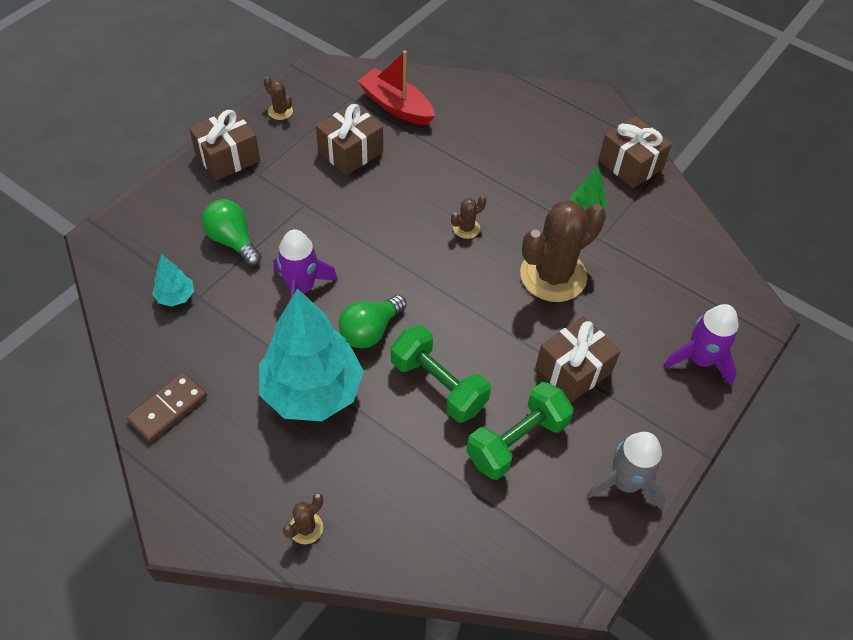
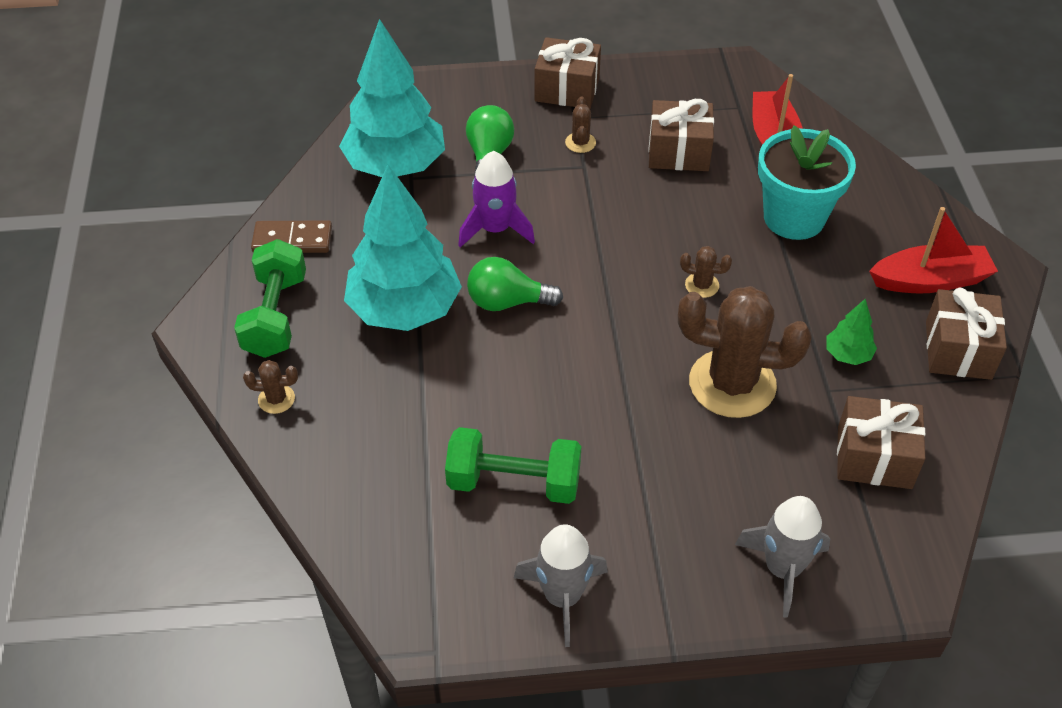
camera: 50 degrees right, 5 degrees down
turquoise tree [152,254,194,307] -> turquoise tree [339,19,445,177], size x2.37
brown cactus [264,77,293,120] -> brown cactus moved to [565,97,596,153]
green dumbbell [391,325,491,423] -> green dumbbell moved to [234,239,306,358]
brown gift [536,316,621,403] -> brown gift moved to [837,396,925,489]
purple rocket [663,304,739,386] -> grey rocket [735,496,830,618]
none -> turquoise flower pot [758,125,856,240]
none -> red boat [869,207,998,293]

